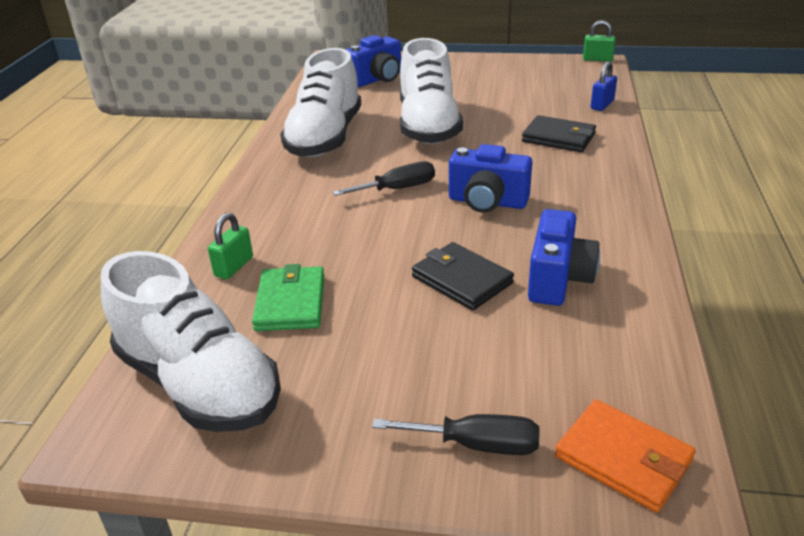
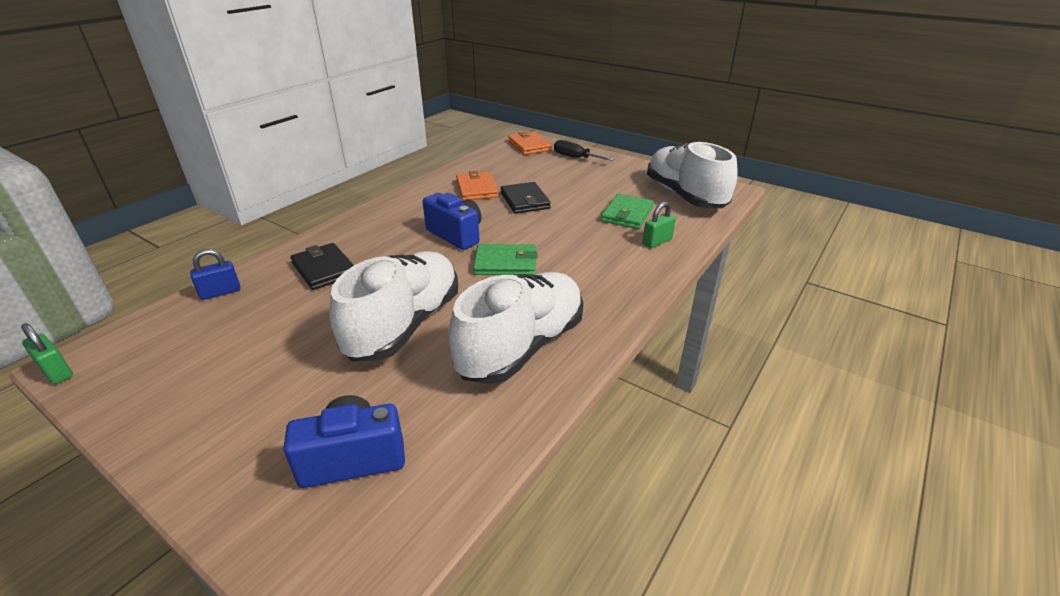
camera: 155 degrees left, 0 degrees up
black screwdriver [333,161,435,196] -> green wallet [473,244,537,275]
blue camera [528,209,600,306] -> orange wallet [456,171,499,201]

